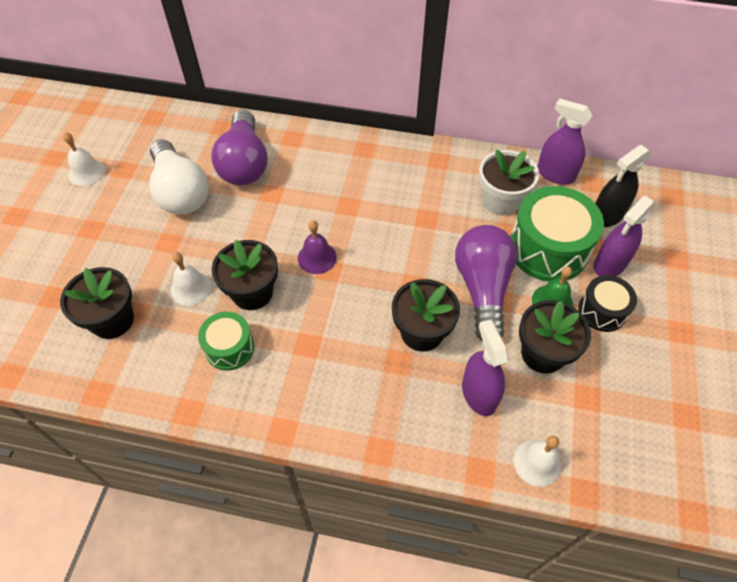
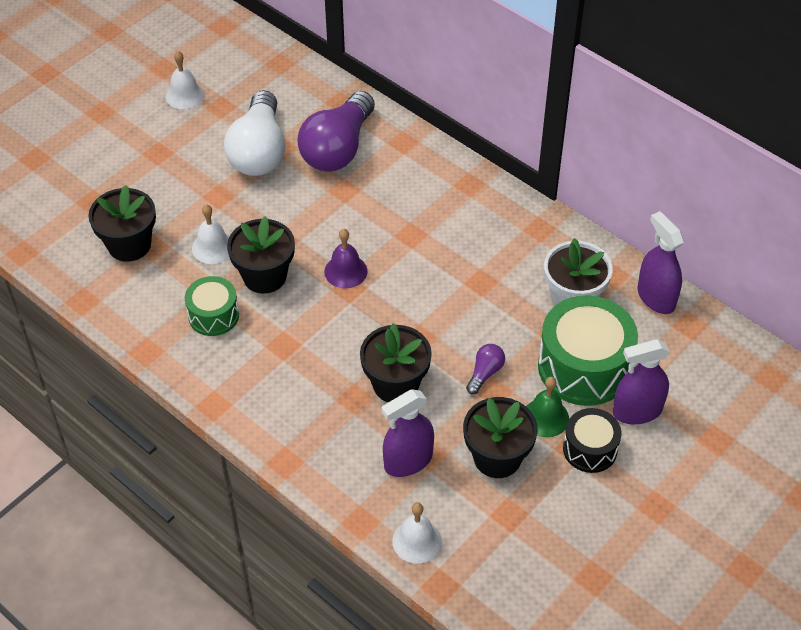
camera: 30 degrees right, 5 degrees down
purple light bulb [455,225,517,341] -> purple light bulb [466,344,505,394], size x0.43
purple spray bottle [462,320,509,416] -> purple spray bottle turned 135 degrees counterclockwise [381,389,434,477]
black spray bottle [595,145,651,227] -> none

